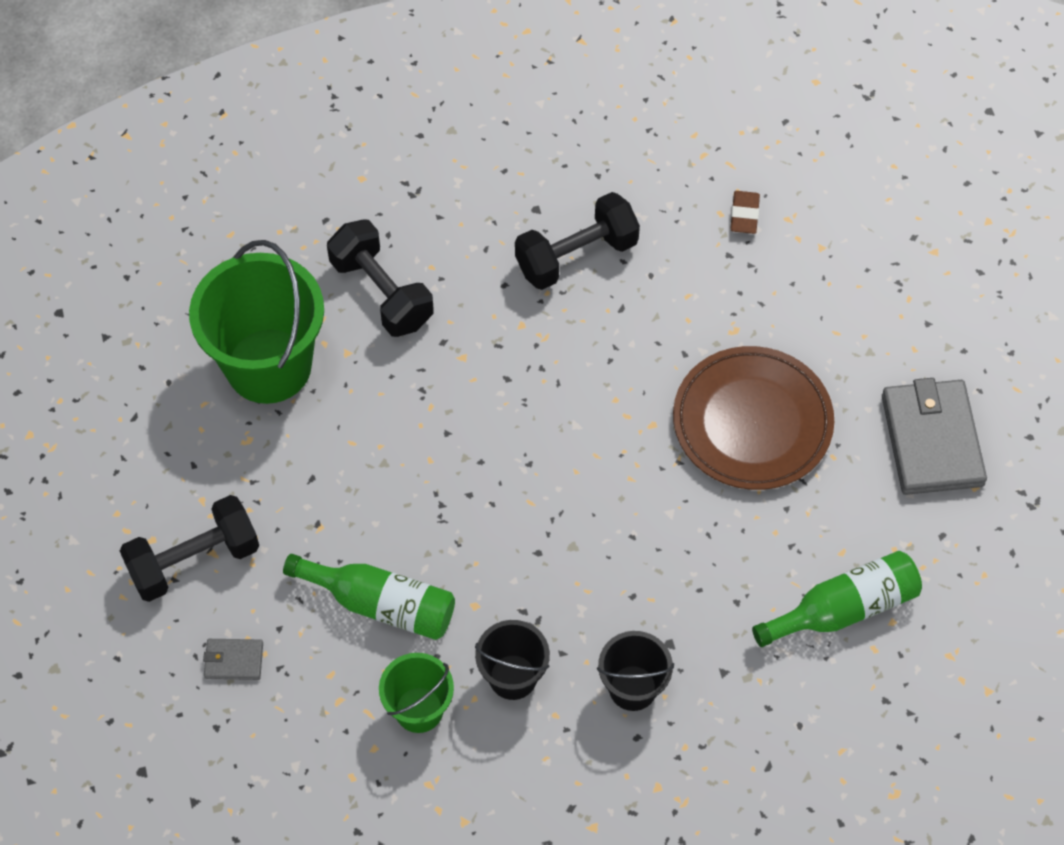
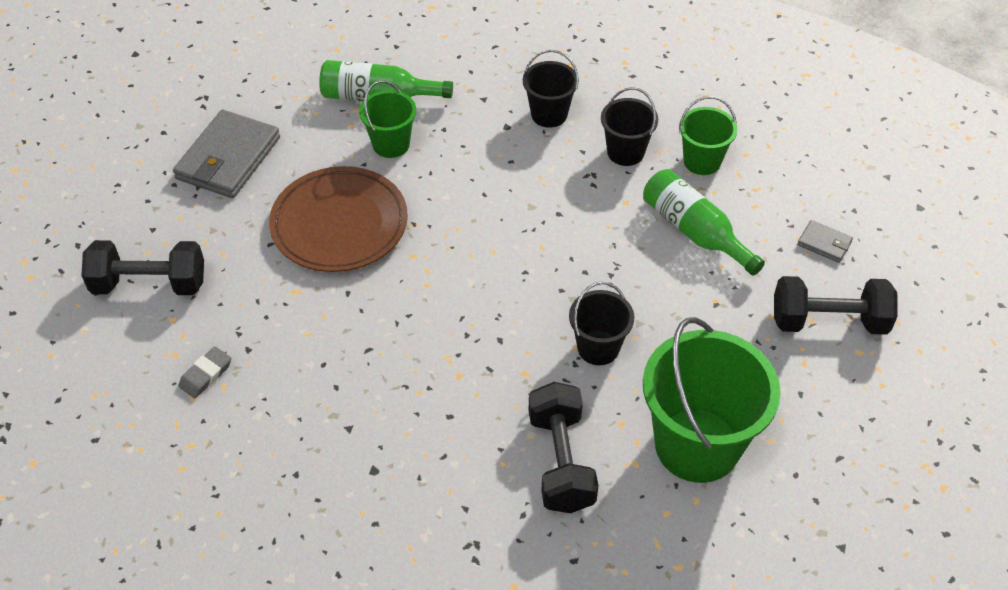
camera: 150 degrees left, 10 degrees down
black dumbbell [515,192,640,290] -> black dumbbell moved to [81,240,204,295]
brown eraser [730,191,760,234] -> grey eraser [178,346,231,398]
none -> green bucket [359,80,416,158]
none -> black bucket [569,281,634,365]

